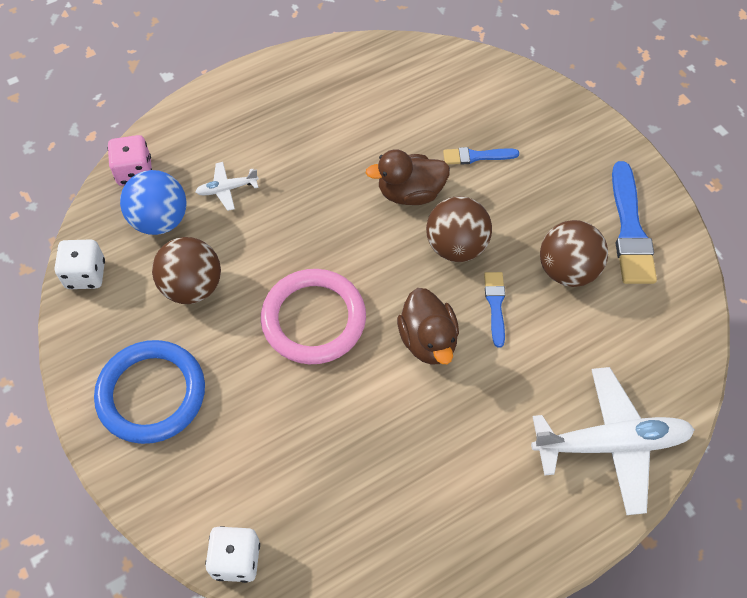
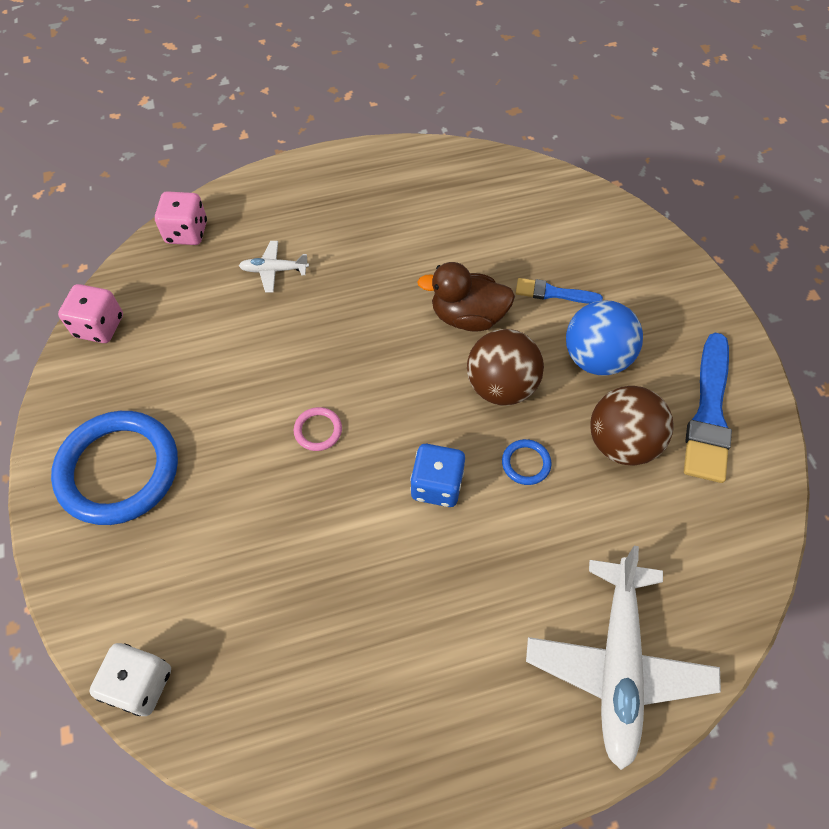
camera: 15 degrees right, 0 degrees up
white dice [55,239,105,289] -> pink dice [58,284,123,343]
blue ball [120,170,187,235] -> blue ball moved to [566,300,643,376]
brown ball [152,237,221,304] -> none
pink ring [261,269,366,364] -> pink ring [294,407,342,451], size x0.41
brown duck [397,288,459,365] -> blue dice [410,444,465,507]
blue brush [484,272,505,348] -> blue ring [502,439,552,485]
white plane [531,367,695,515] -> white plane turned 90 degrees clockwise [526,546,721,770]

